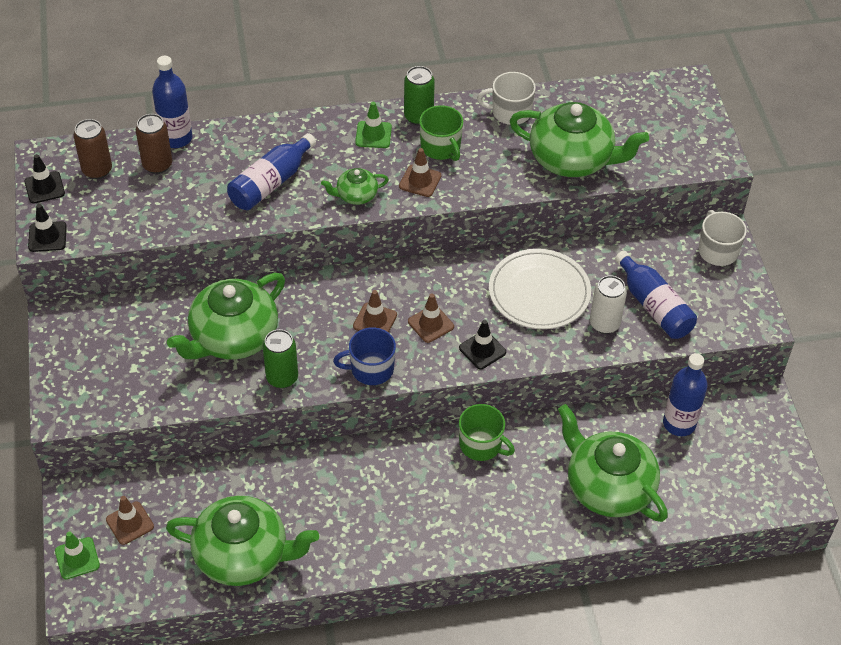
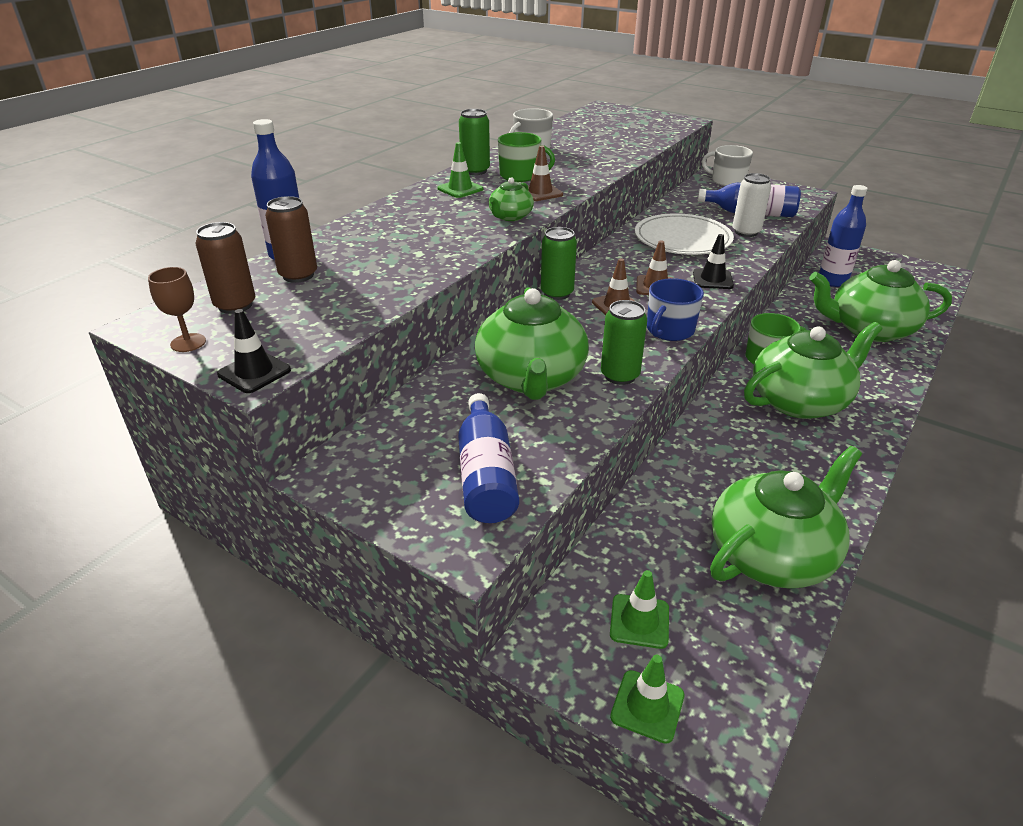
camera: 45 degrees left, 15 degrees down
black traffic cone [24,154,65,204] -> brown goblet [148,267,206,352]
brown traffic cone [106,496,154,545] -> green traffic cone [610,570,669,649]
blue bottle [227,133,316,210] -> blue bottle moved to [458,393,519,523]
green teapot [510,102,649,177] -> green teapot moved to [744,322,882,419]
none -> green can [541,227,577,300]

